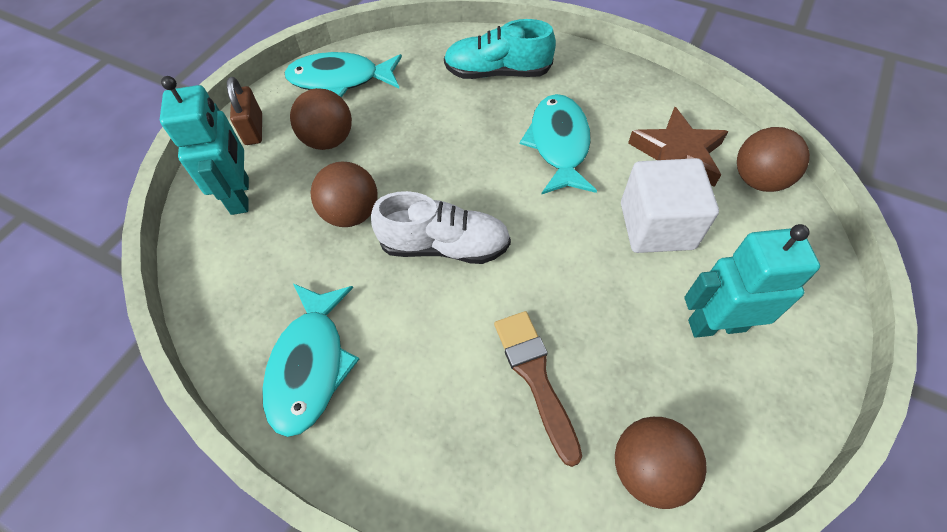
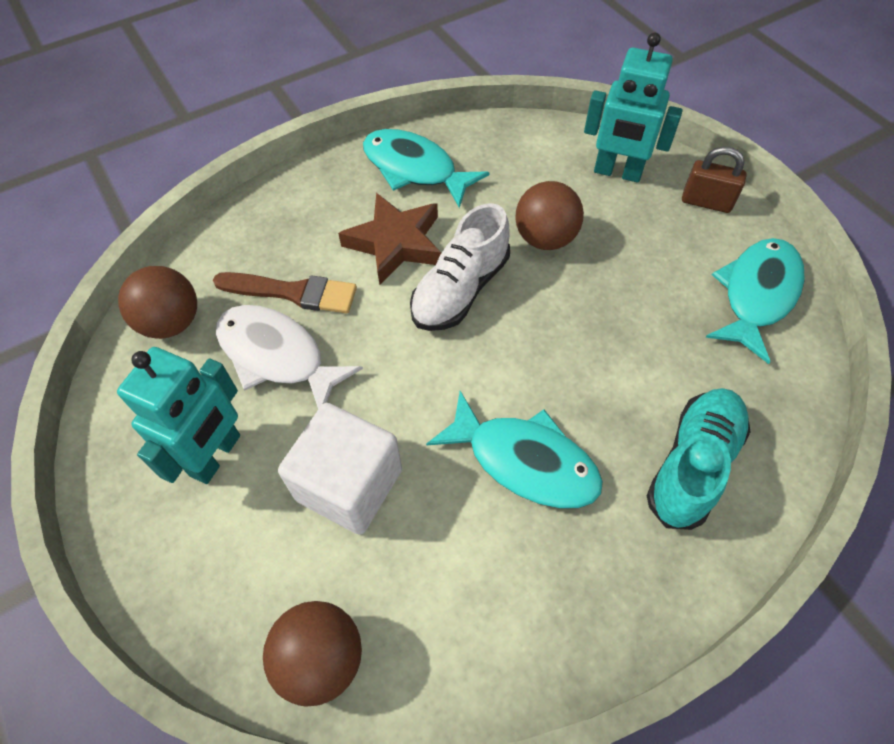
camera: 120 degrees right, 0 degrees up
brown ball [290,88,352,150] -> none
brown star [628,107,728,187] -> brown star moved to [338,193,441,285]
none -> white fish [216,305,363,409]

